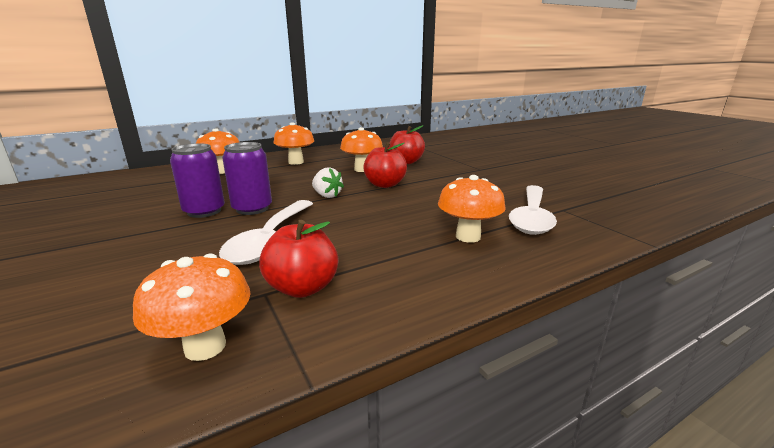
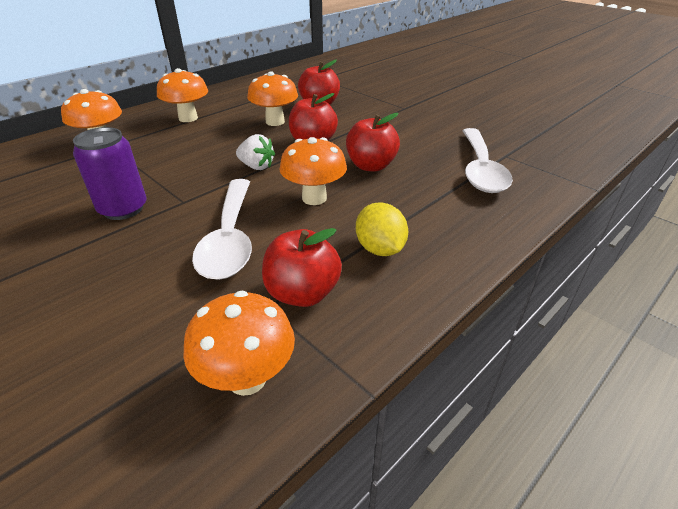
camera: 15 degrees left, 15 degrees up
purple can [222,142,272,215] -> none
orange mushroom [438,175,505,243] -> orange mushroom moved to [279,137,347,205]
none -> red apple [346,113,400,171]
none -> yellow lemon [356,202,408,256]

